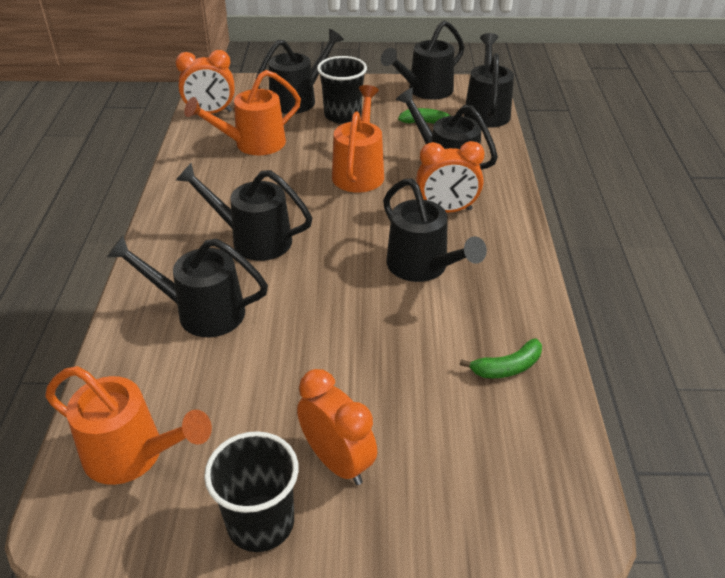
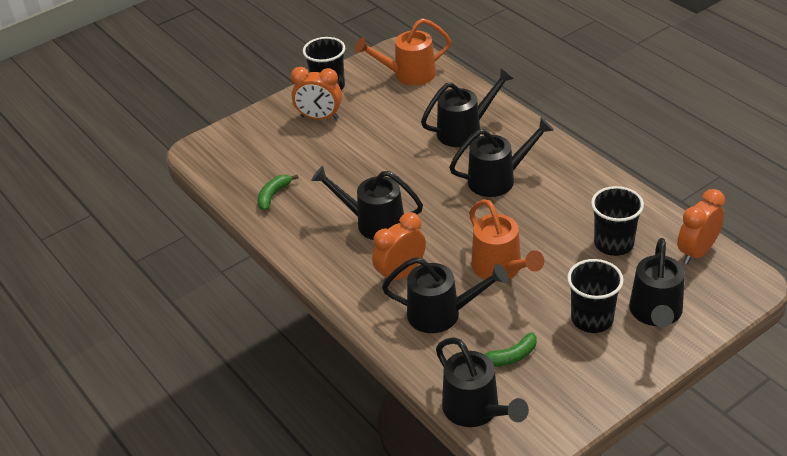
camera: 145 degrees right, 0 degrees up
orange watering can [184,70,301,155] -> black cup [591,186,644,256]
black watering can [381,21,465,100] -> none

